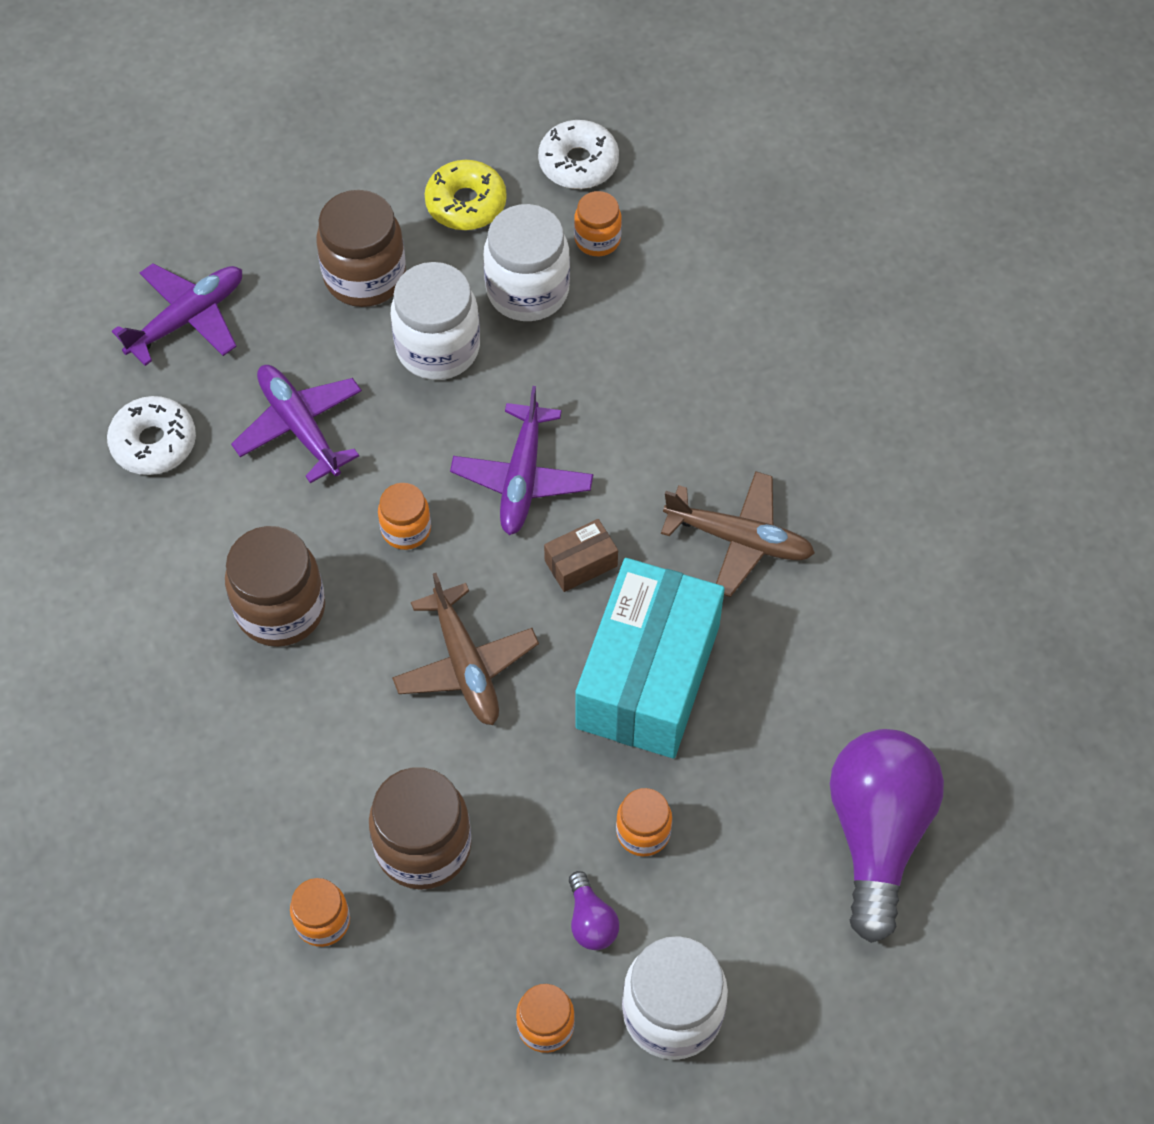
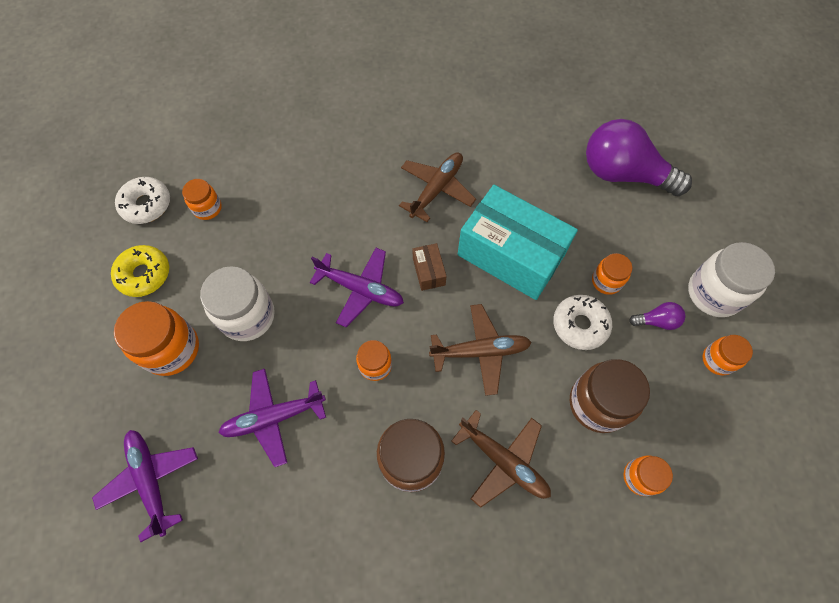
camera: 75 degrees left, 5 degrees up
white donut [107,396,196,475] -> white donut moved to [553,295,612,350]
brown jar [316,190,406,307] -> orange jar [114,301,199,376]
white jar [484,204,570,321] -> none
none -> brown plane [451,410,551,508]

